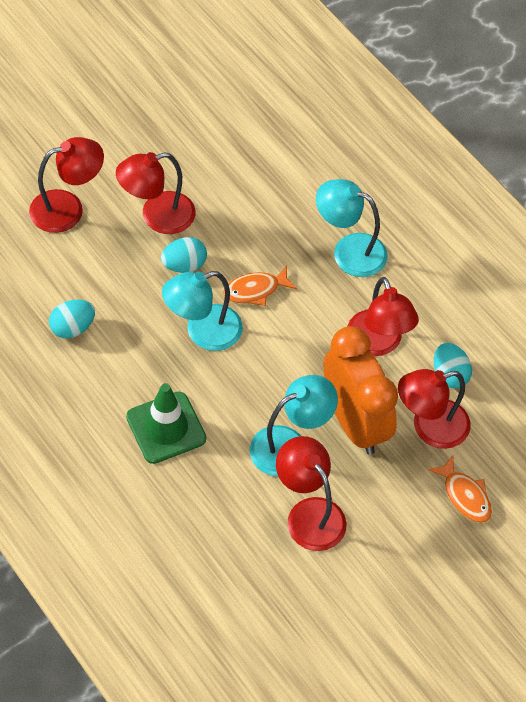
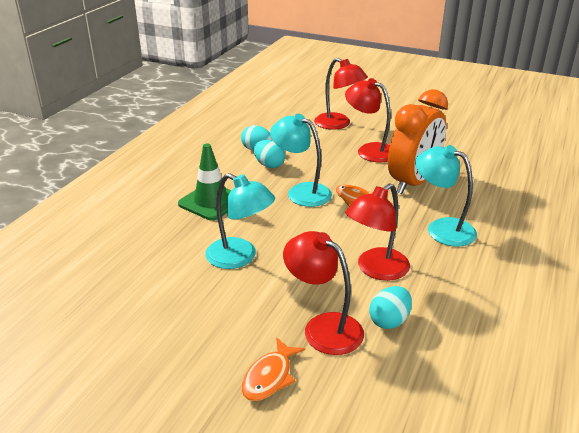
camera: 65 degrees right, 25 degrees down
turquoise egg [161,237,207,273] -> turquoise egg moved to [254,140,285,168]
red lamp [276,436,347,551] -> none
turquoise lamp [316,179,388,277] -> turquoise lamp turned 45 degrees counterclockwise [415,145,477,247]
orange clock [323,326,398,455] -> orange clock moved to [388,89,448,194]

